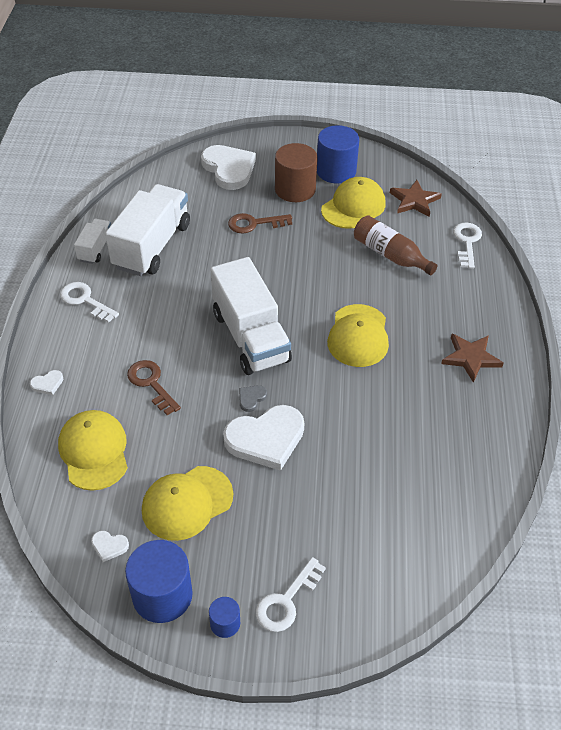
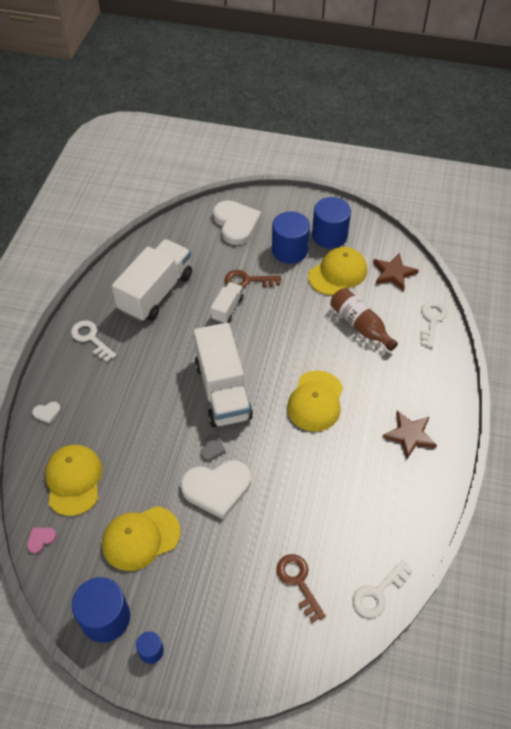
camera: 10 degrees right, 5 degrees up
white truck [74,219,111,264] -> white truck moved to [211,282,244,323]
white heart [91,531,129,562] -> none
brown key [127,360,181,415] -> brown key moved to [276,554,326,623]
grey heart [239,385,267,412] -> grey heart turned 150 degrees clockwise [201,435,225,461]
white key [256,557,326,632] -> white key moved to [353,560,413,618]
brown cylinder [275,143,318,202] -> blue cylinder [272,211,310,264]
none -> pink heart [27,528,57,554]

